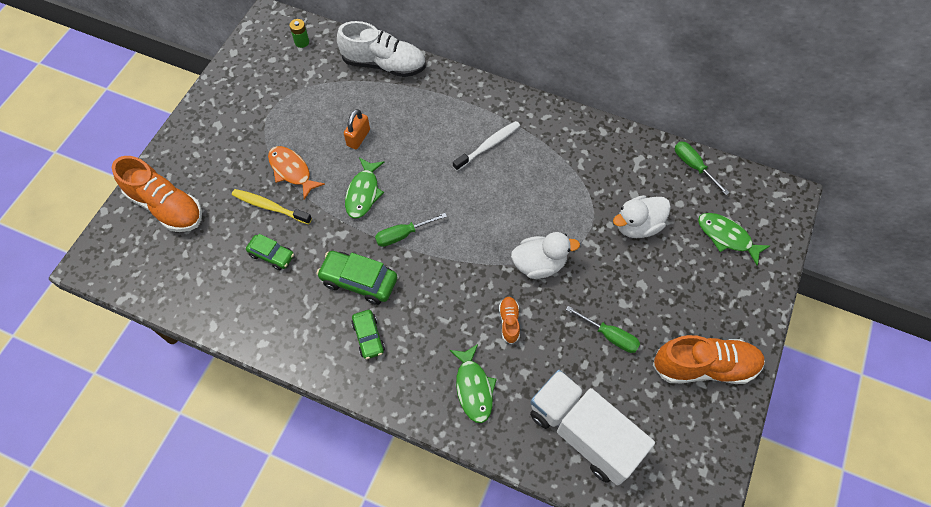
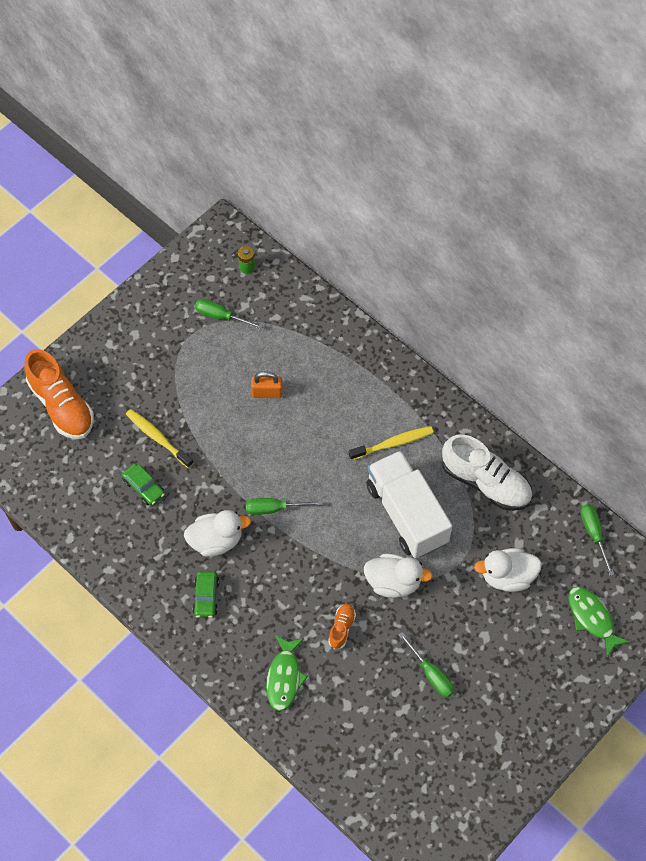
camera: 20 degrees right, 0 degrees up
orange fish [268,146,325,200] -> none
green car [316,251,397,305] -> white duck [184,510,251,557]
white shoe [337,21,426,77] -> white shoe moved to [442,435,532,511]
orange padlock [344,109,370,149] -> orange padlock turned 45 degrees clockwise [251,371,283,398]
green fish [345,157,384,219] -> none
white toothbrush [453,121,520,171] -> yellow toothbrush [349,426,434,460]
white truck [530,370,655,486] -> white truck moved to [366,450,452,558]
orange shoe [653,335,765,384] -> none
none -> green screwdriver [195,299,263,329]

